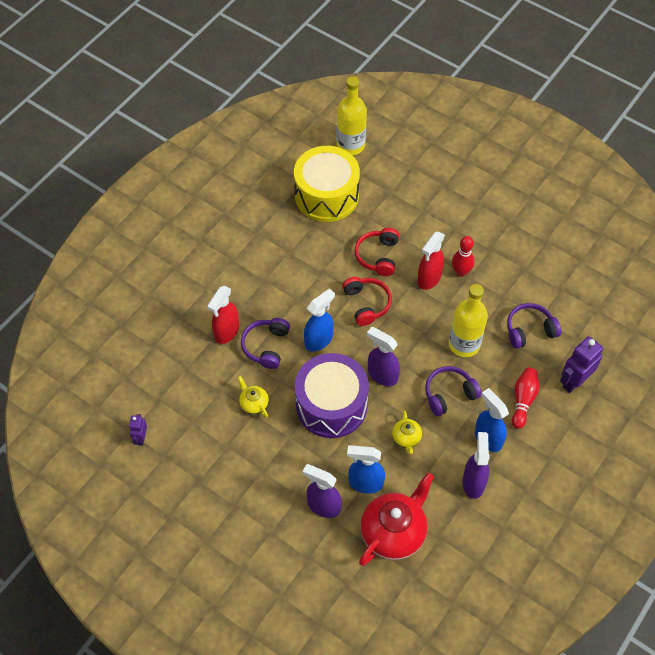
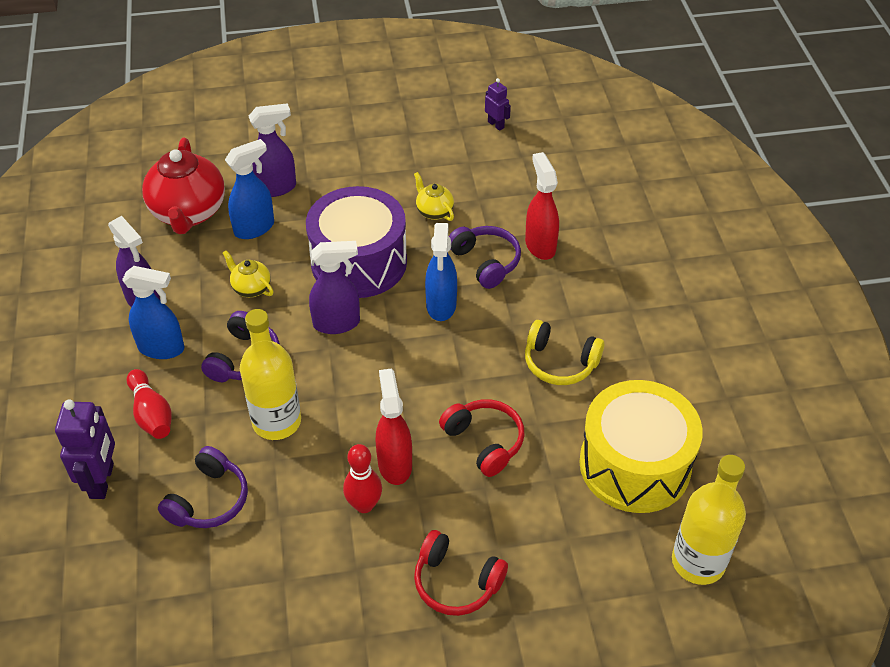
camera: 135 degrees right, 10 degrees down
yellow teapot [238,376,269,418] -> yellow teapot turned 135 degrees counterclockwise [414,172,454,221]
red headphones [342,277,392,326] -> red headphones moved to [414,530,508,616]
none -> yellow headphones [525,320,604,385]

